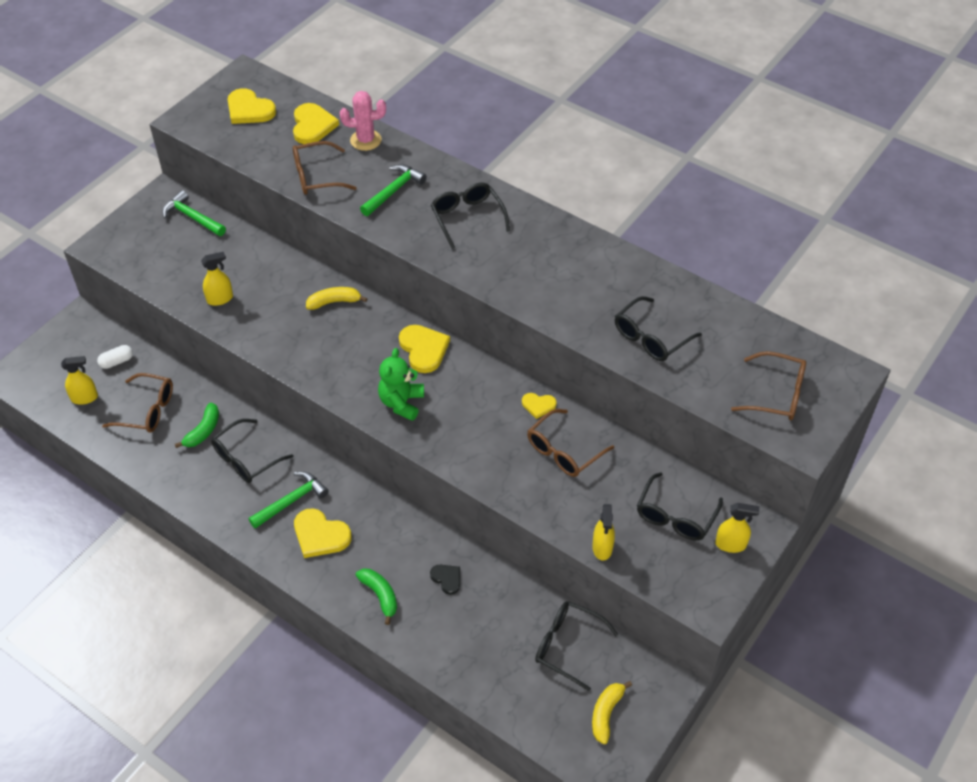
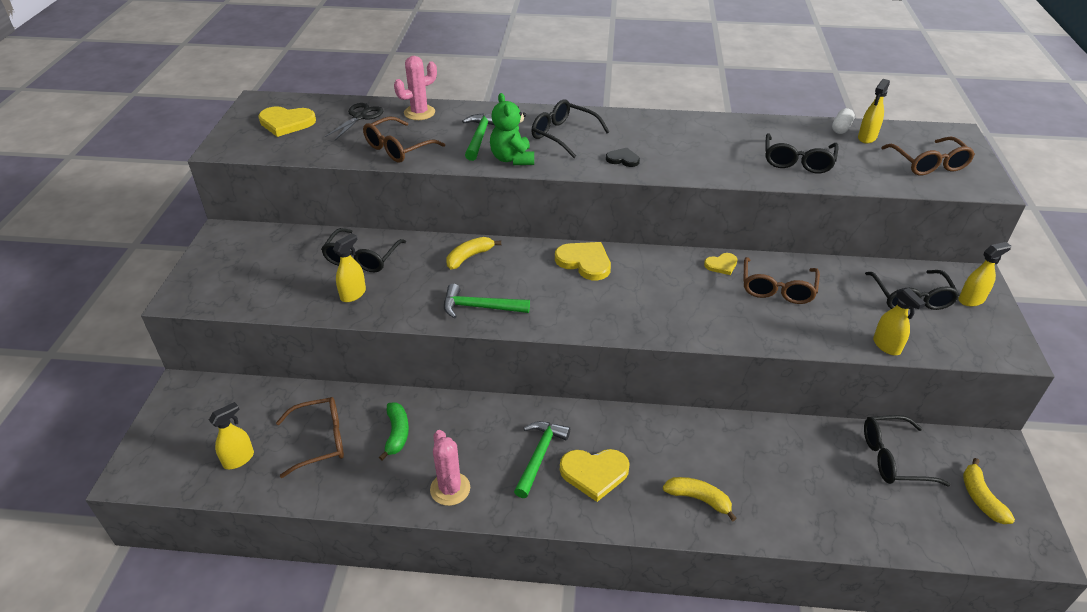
camera: 30 degrees left, 10 degrees down
white capsule [97,345,133,369] -> white capsule moved to [832,108,855,134]
green hammer [162,190,226,236] -> green hammer moved to [444,284,530,319]
black glasses [211,419,294,483] -> black glasses moved to [321,228,406,273]
yellow heart [293,103,339,144] -> black scissors [325,103,383,140]
green banana [356,569,397,625] -> yellow banana [663,477,737,521]
green teddy bear [378,348,424,421] -> green teddy bear moved to [490,93,534,165]
black heart [430,565,460,595] -> black heart moved to [606,148,640,167]
brown glasses [731,351,806,420] -> brown glasses turned 90 degrees clockwise [881,137,975,175]
none -> pink cactus [430,430,470,506]
none -> yellow spray bottle [858,79,890,143]

